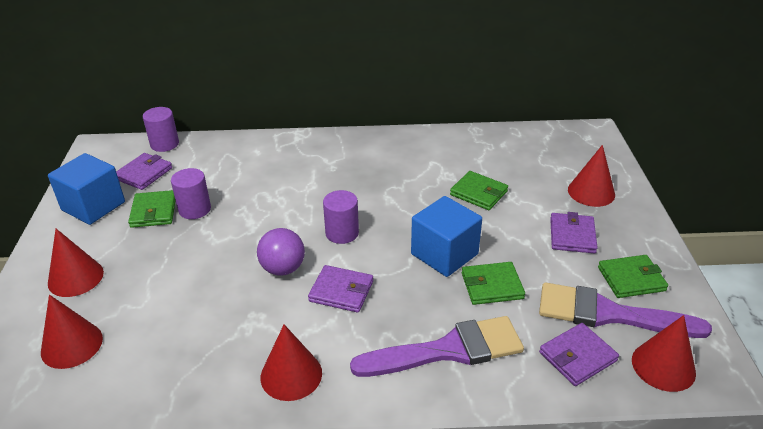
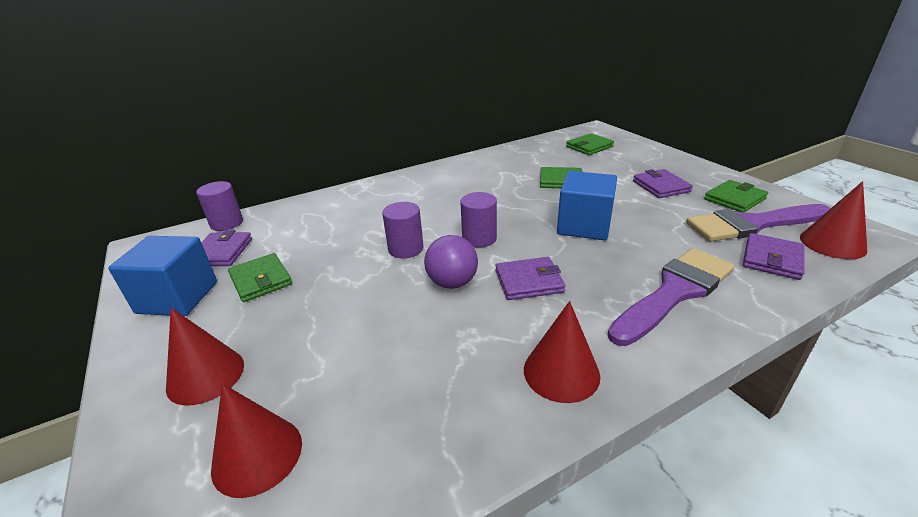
camera: 25 degrees left, 5 degrees down
purple cylinder [171,168,211,219] -> purple cylinder moved to [382,202,423,259]
green wallet [462,262,525,305] -> green wallet moved to [566,133,614,155]
red cone [568,145,615,207] -> none

